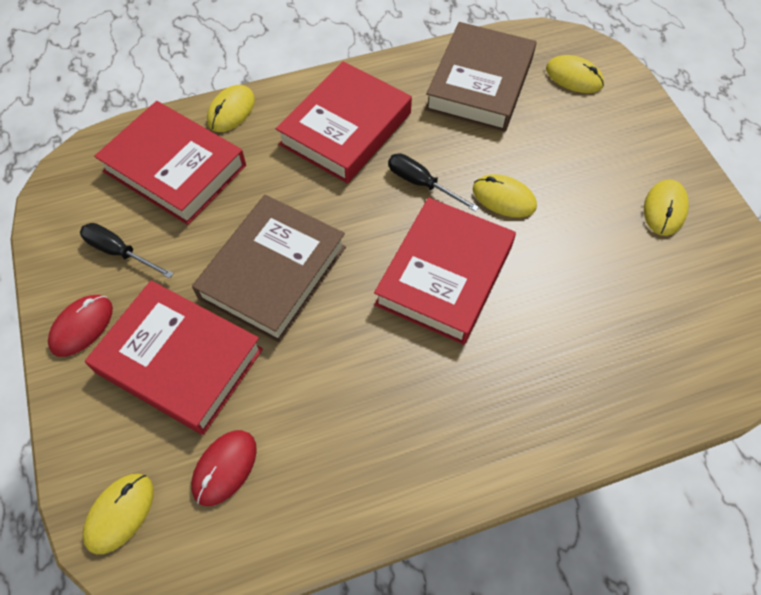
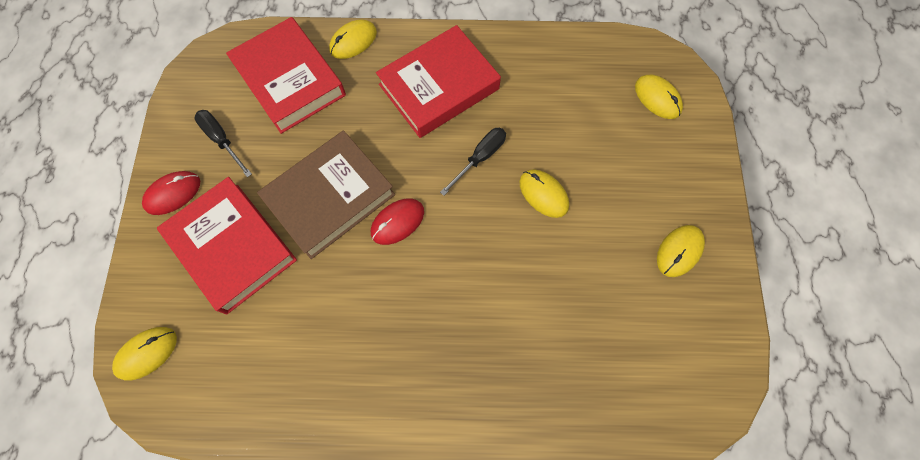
camera: 20 degrees right, 10 degrees up
red mouse [191,430,257,506] -> red mouse moved to [371,199,424,245]
red book [374,197,516,345] -> none
black screwdriver [388,153,479,212] -> black screwdriver turned 75 degrees clockwise [440,128,506,195]
brown book [425,22,537,132] -> none

